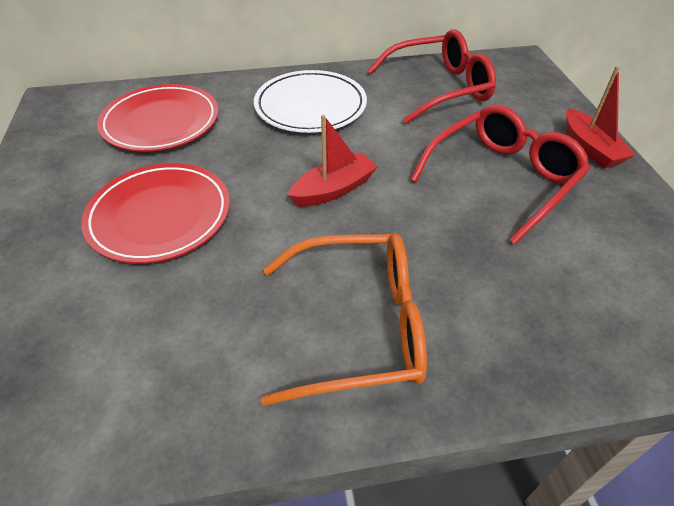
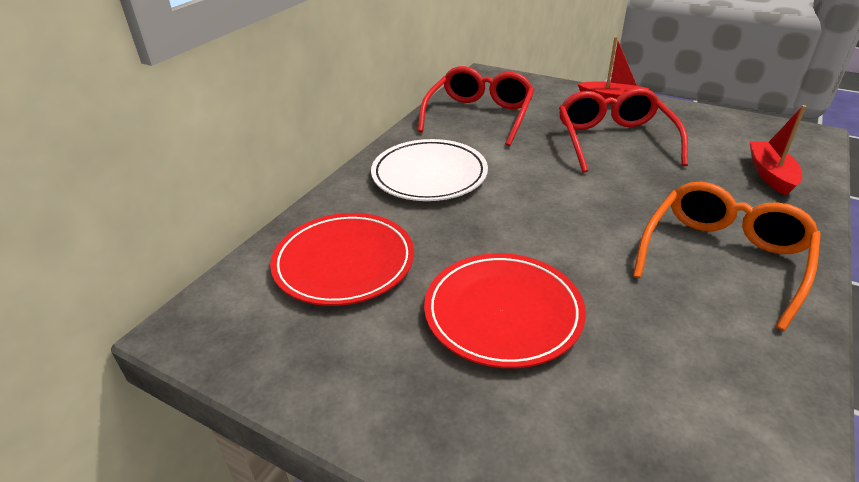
camera: 50 degrees left, 10 degrees down
red boat [288,115,378,207] -> red boat moved to [749,105,806,196]

